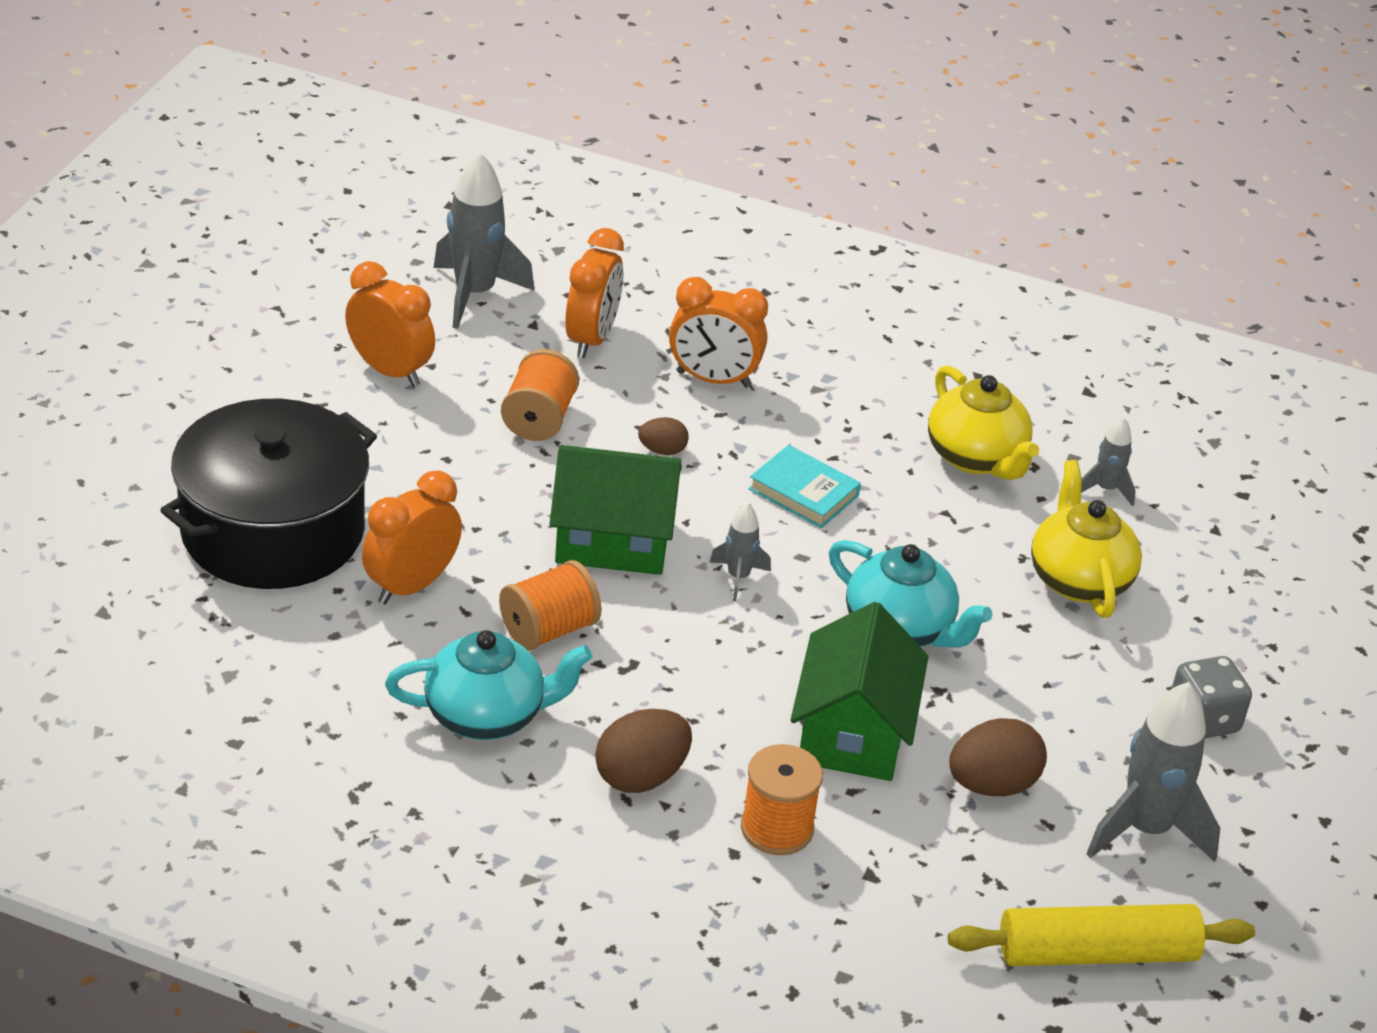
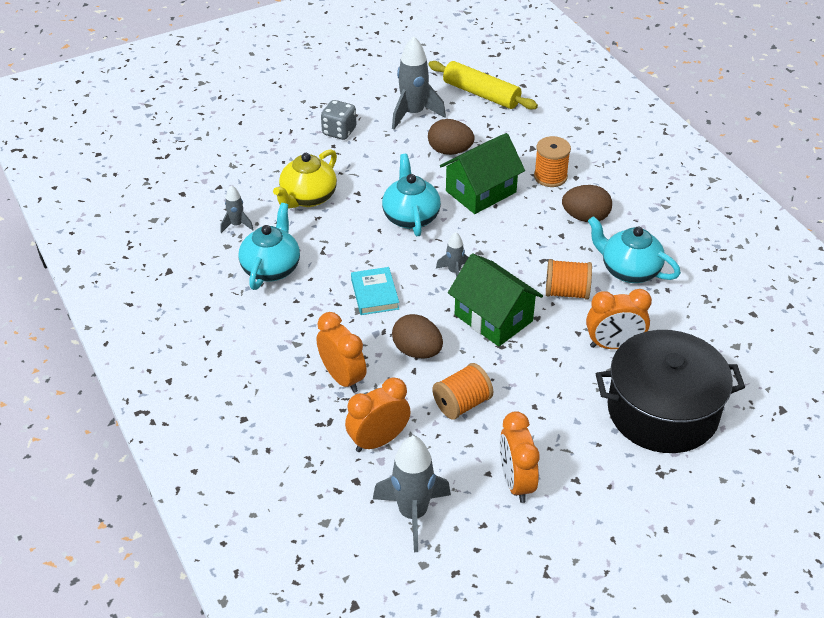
camera: 135 degrees left, 5 degrees up
brown egg [638,417,689,455] -> brown egg [392,314,443,359], size x1.79
yellow teapot [928,365,1039,480] -> turquoise teapot [239,203,300,290]

